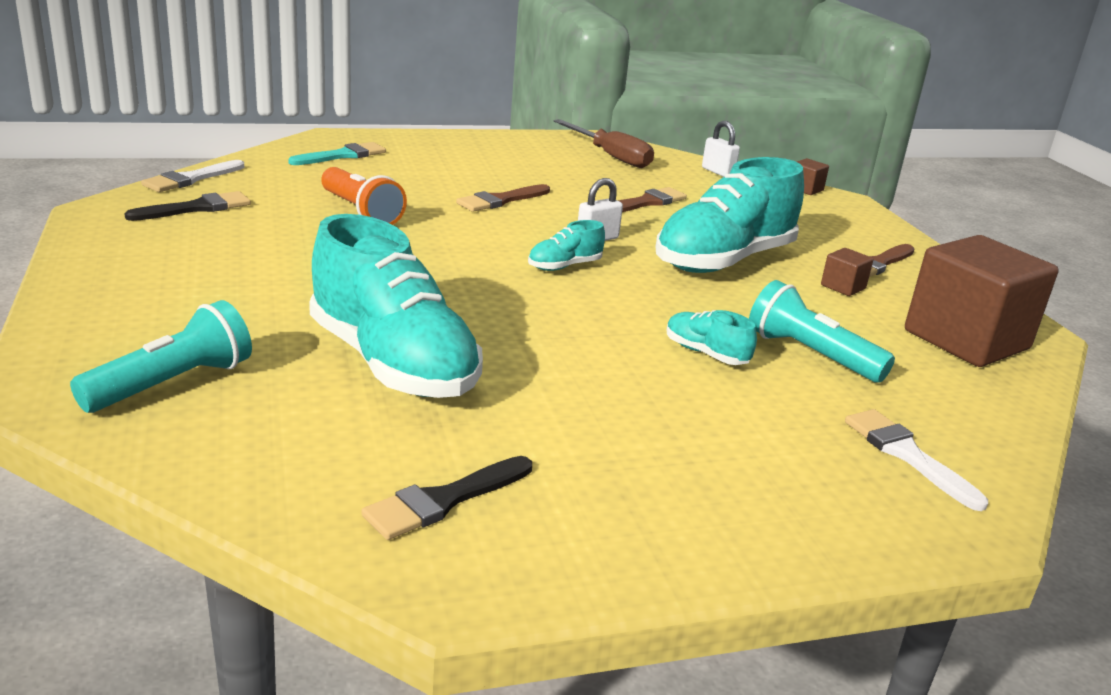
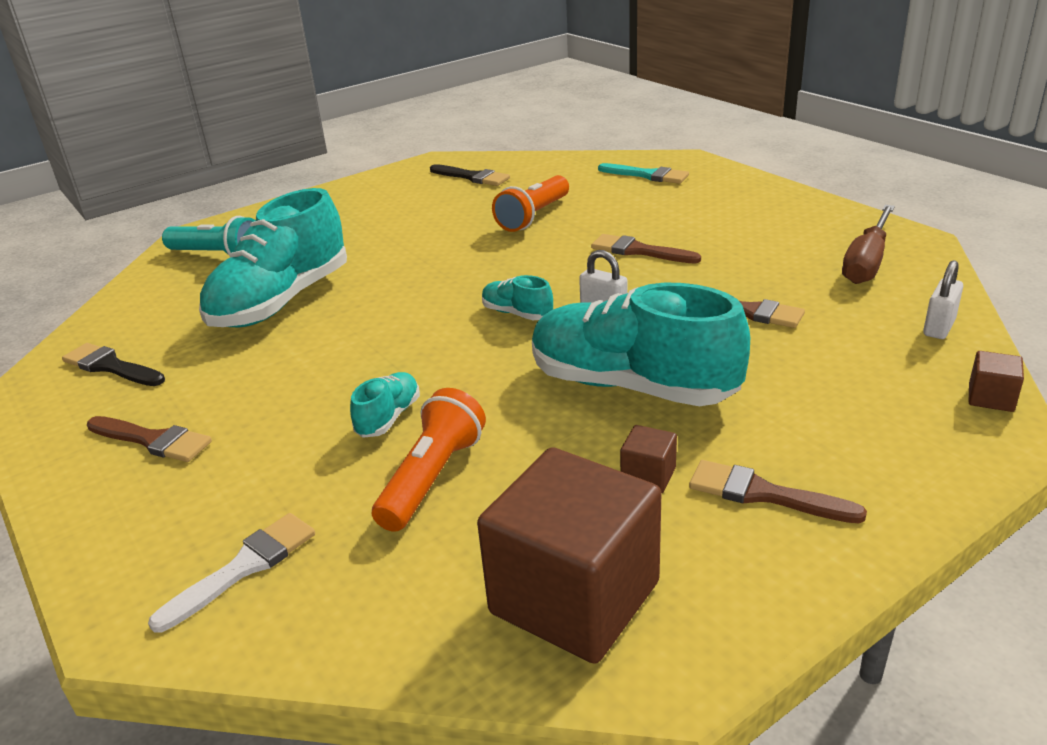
camera: 75 degrees right, 5 degrees up
white brush [141,160,244,192] -> none
turquoise flashlight [749,280,895,383] -> orange flashlight [372,388,486,532]
none -> brown brush [87,416,212,462]

